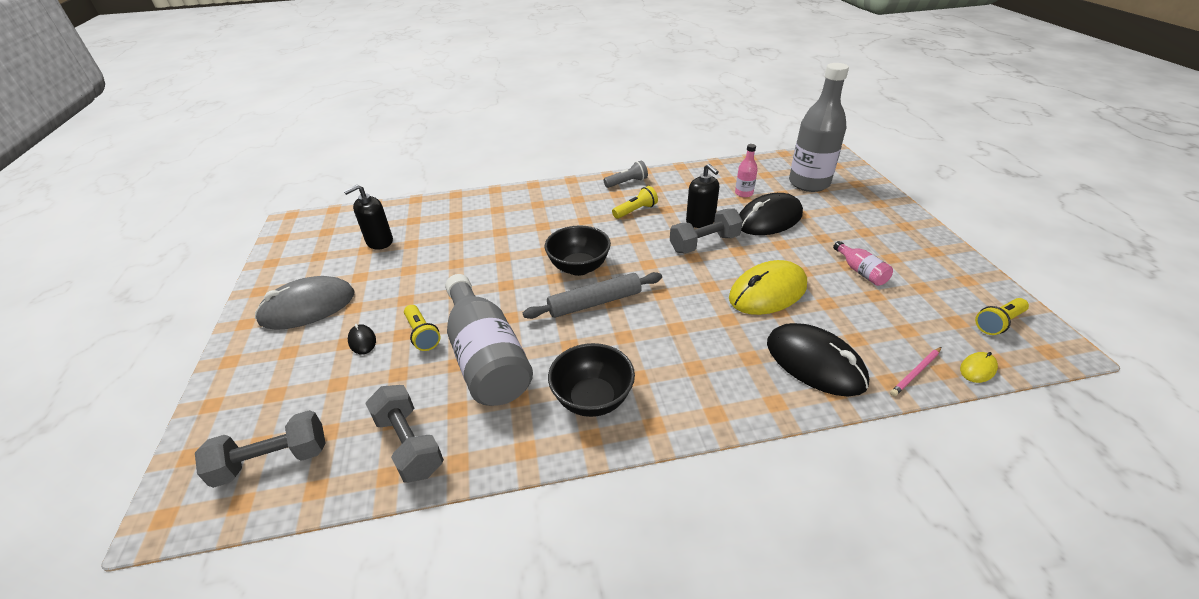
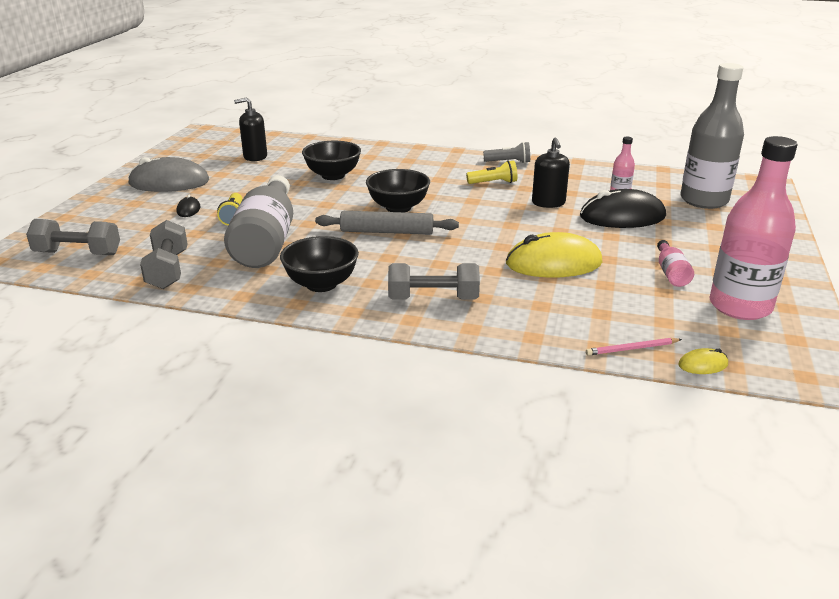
camera: 25 degrees right, 10 degrees down
grey dumbbell [670,209,743,253] -> grey dumbbell moved to [388,263,480,300]
black mouse [767,323,869,396] -> none
yellow flashlight [975,298,1029,335] -> none
none -> black bowl [302,141,361,180]
none -> pink bottle [709,136,798,320]

